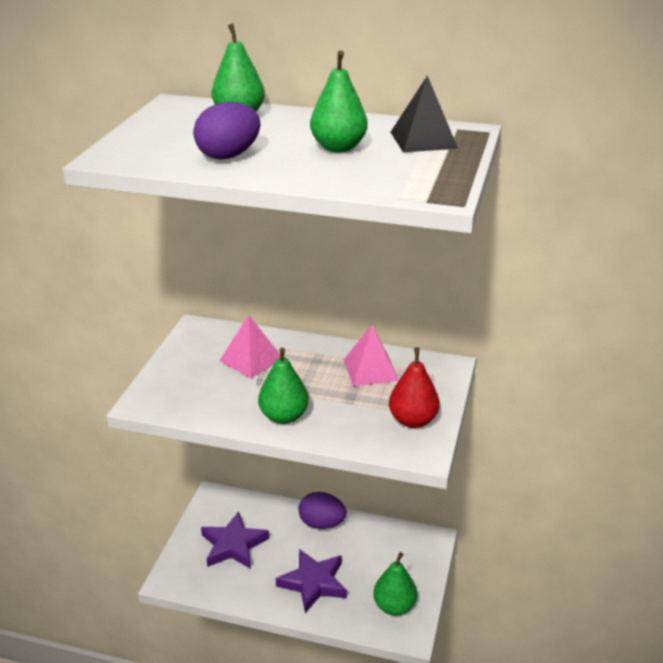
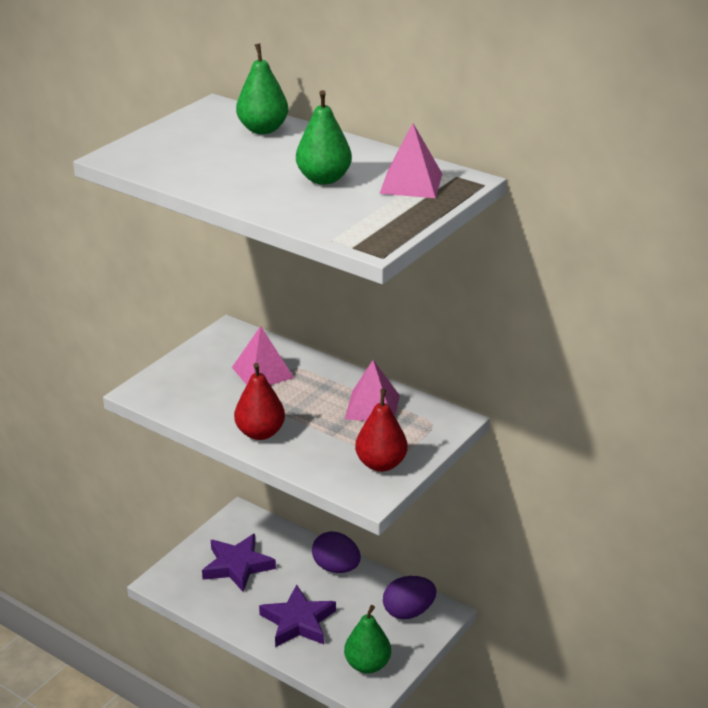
camera: 20 degrees right, 0 degrees up
purple egg [193,102,260,160] -> purple egg moved to [383,576,437,619]
green pear [258,348,309,424] -> red pear [234,363,285,440]
black pyramid [391,75,458,152] -> pink pyramid [379,123,442,198]

